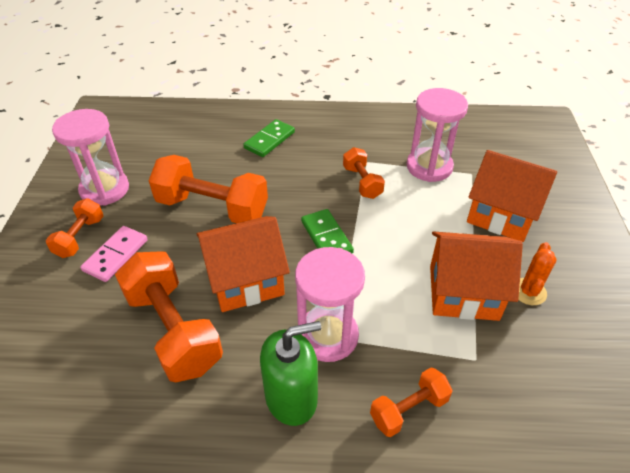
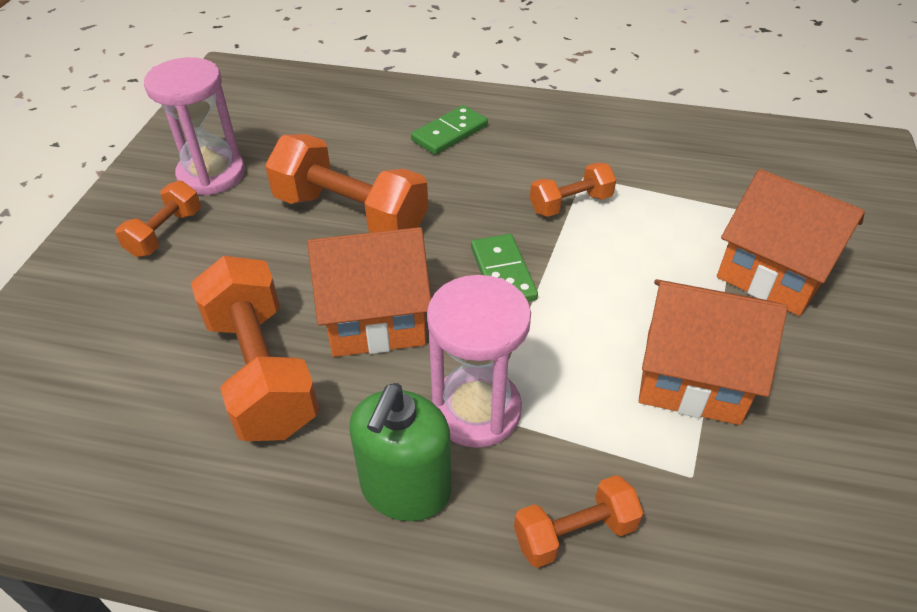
camera: 10 degrees right, 0 degrees up
pink domino [81,226,148,282] -> none
green soap dispenser [260,321,321,426] -> green soap dispenser turned 120 degrees clockwise [349,383,451,521]
orange dumbbell [343,147,385,199] -> orange dumbbell turned 75 degrees clockwise [530,162,616,217]
pink hourglass [407,88,468,182] -> none
orange cactus [518,242,557,305] -> none

